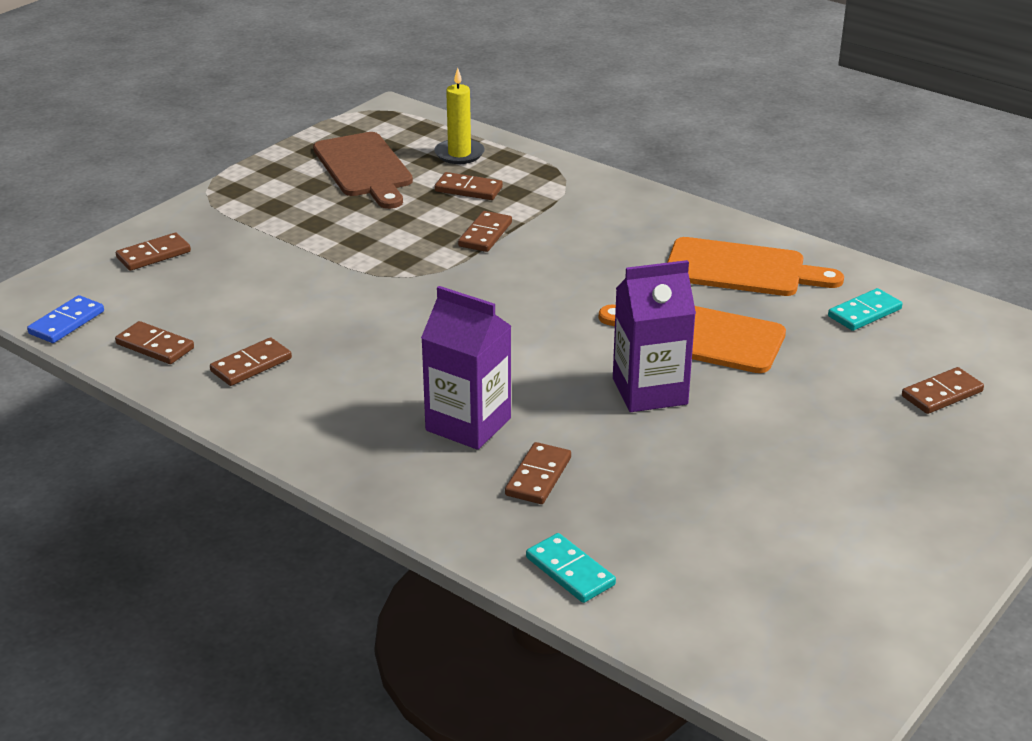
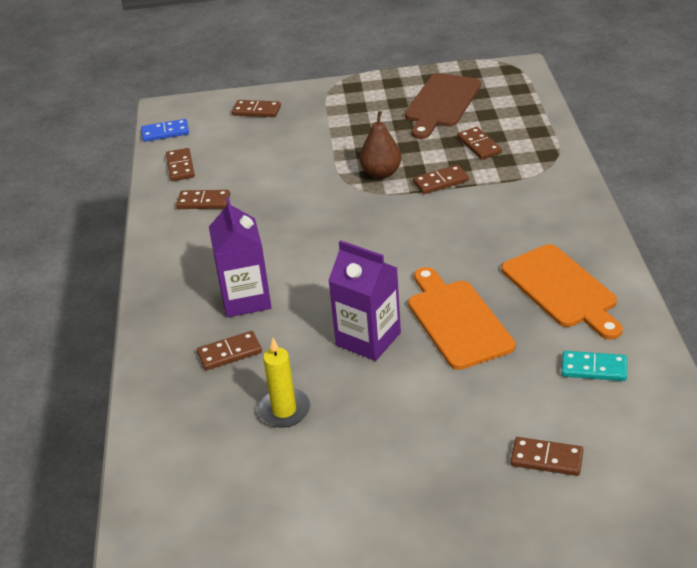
camera: 50 degrees right, 5 degrees up
yellow candle [434,68,485,164] -> yellow candle moved to [257,338,310,428]
turquoise domino [526,533,616,603] -> none
none -> brown pear [360,111,402,179]

